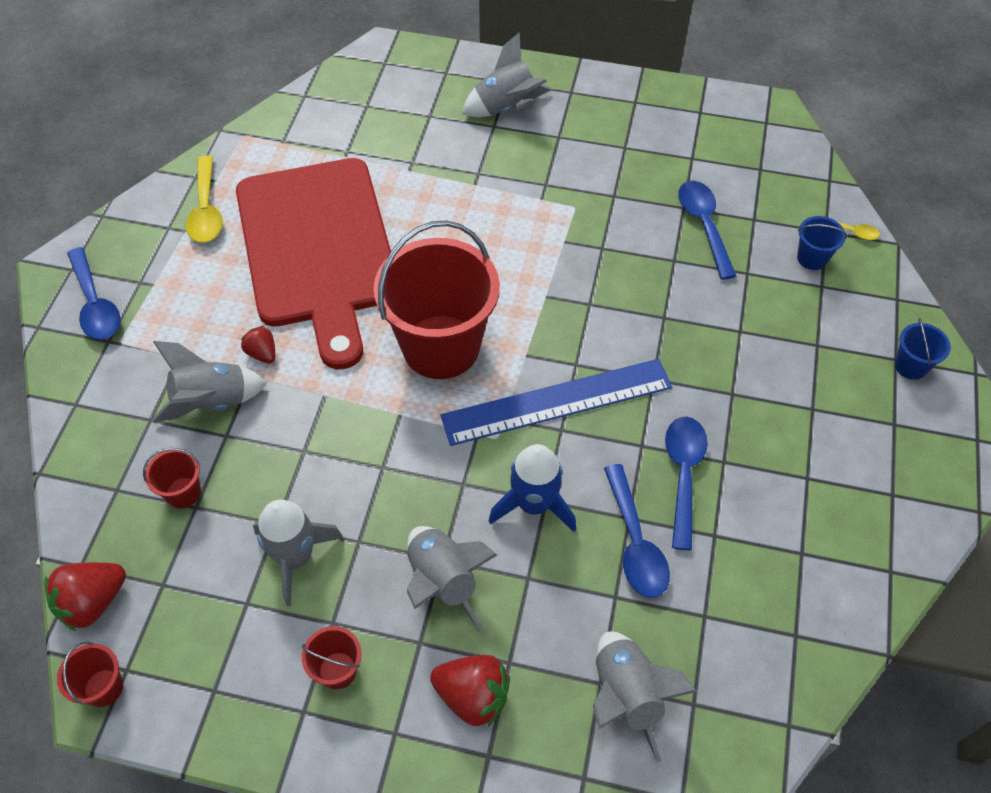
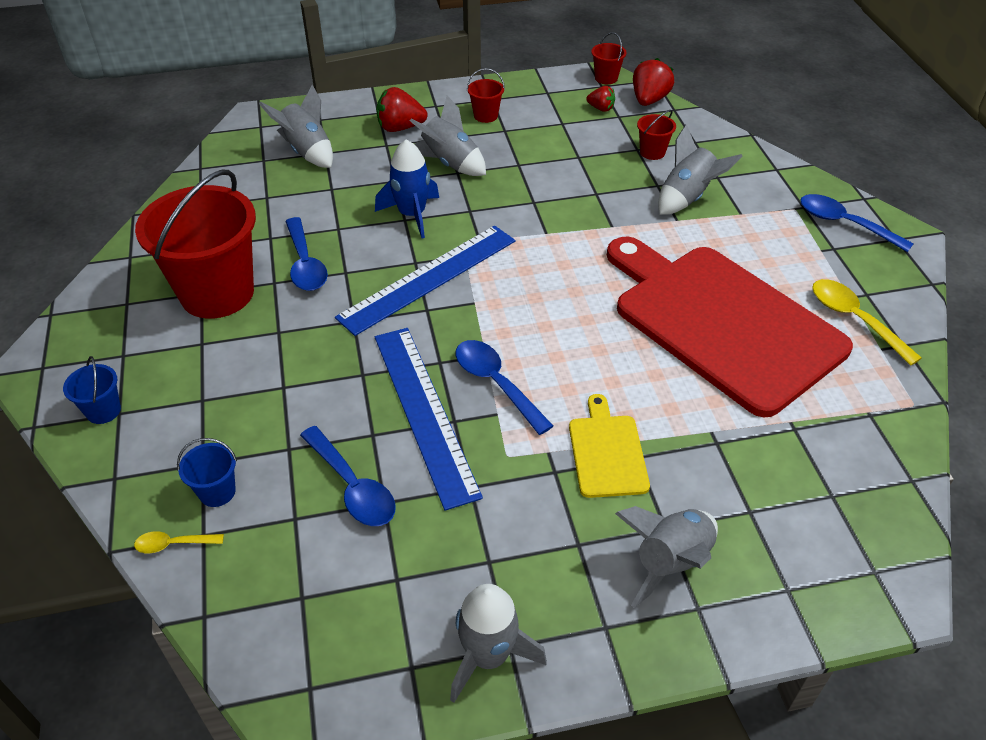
camera: 155 degrees right, 10 degrees down
red strawberry [241,326,275,363] -> red strawberry moved to [586,86,615,112]
grey rocket [253,500,343,606] -> grey rocket moved to [450,584,547,703]
red bucket [373,220,500,379] -> red bucket moved to [135,170,256,319]
blue spoon [604,464,670,598] -> blue spoon moved to [456,340,553,435]
none -> blue ruler [375,328,483,511]
none -> yellow cutting board [569,394,650,498]

